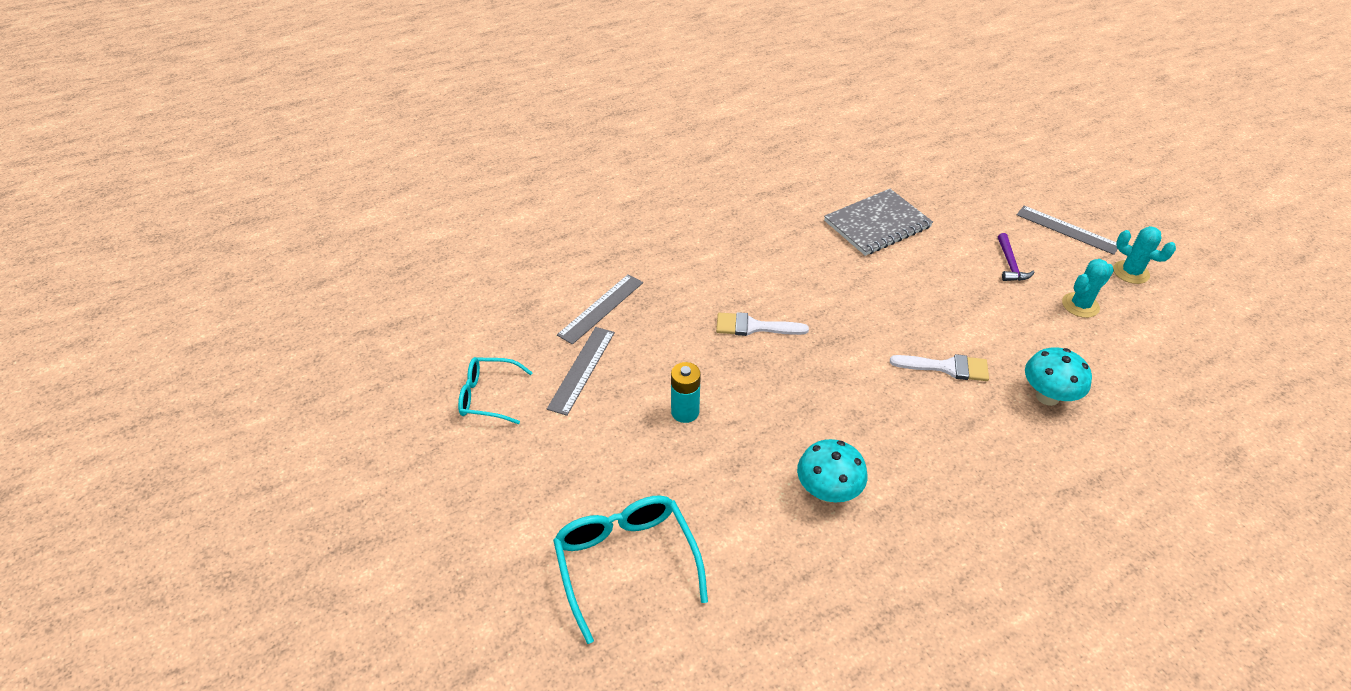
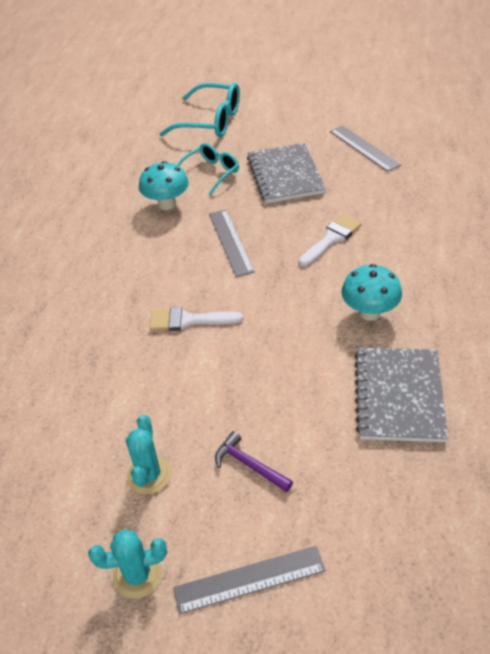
camera: 130 degrees right, 0 degrees up
turquoise glasses [458,357,533,424] -> turquoise glasses moved to [177,143,239,196]
grey ruler [557,274,643,345] -> grey ruler moved to [209,210,255,277]
turquoise battery [671,362,701,423] -> grey notebook [247,143,326,203]
white brush [890,354,989,381] -> white brush turned 45 degrees clockwise [150,307,243,331]
turquoise mushroom [1025,347,1092,406] -> turquoise mushroom moved to [341,264,402,321]

